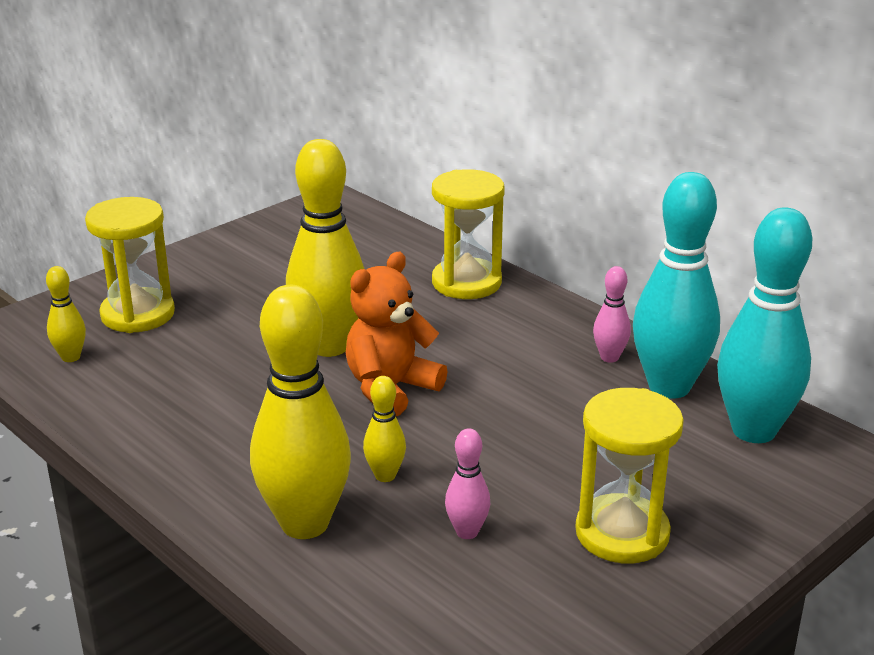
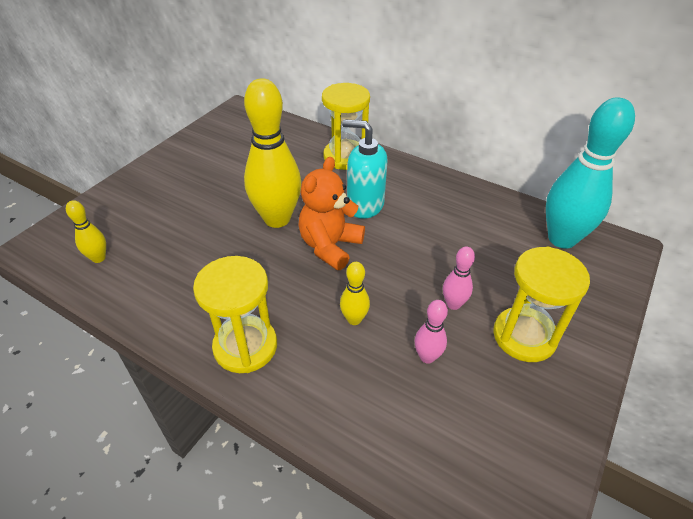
camera: 15 degrees left, 15 degrees up
yellow hourglass [85,197,175,333] -> yellow hourglass moved to [193,256,277,373]
yellow bowling pin [250,285,351,539] -> none
pink bowling pin [593,266,631,362] -> pink bowling pin moved to [443,247,475,310]
turquoise bowling pin [633,172,720,399] -> none
none -> turquoise soap dispenser [342,119,388,219]

